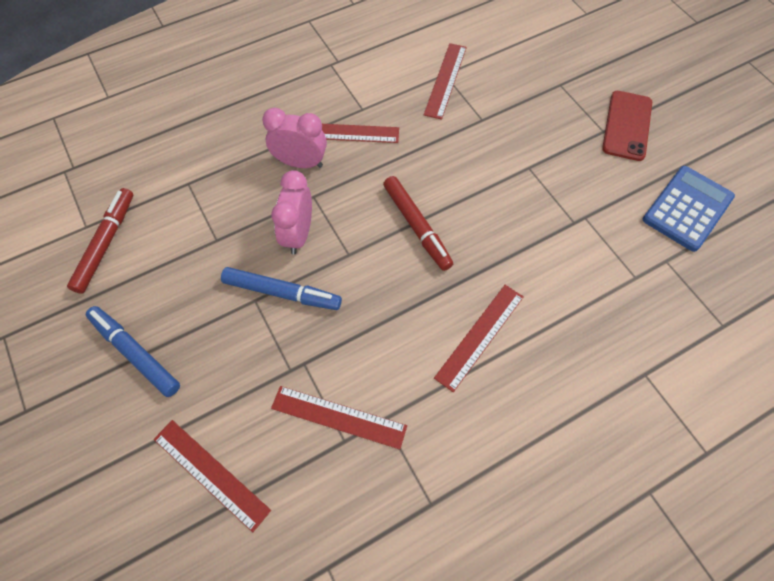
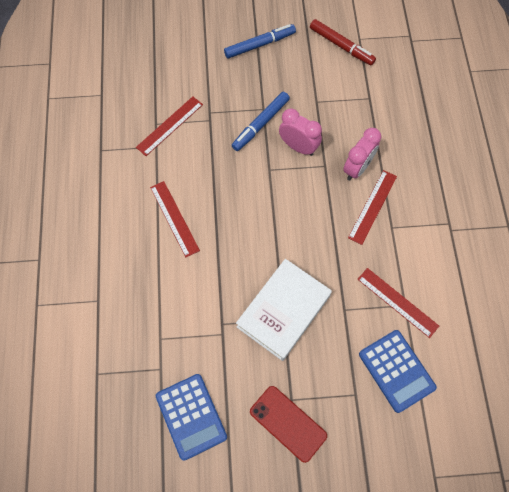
camera: 115 degrees right, 5 degrees up
red ruler [154,420,271,532] -> none
red marker [383,176,453,271] -> none
none -> white book [236,259,332,361]
none -> blue calculator [359,330,437,413]

